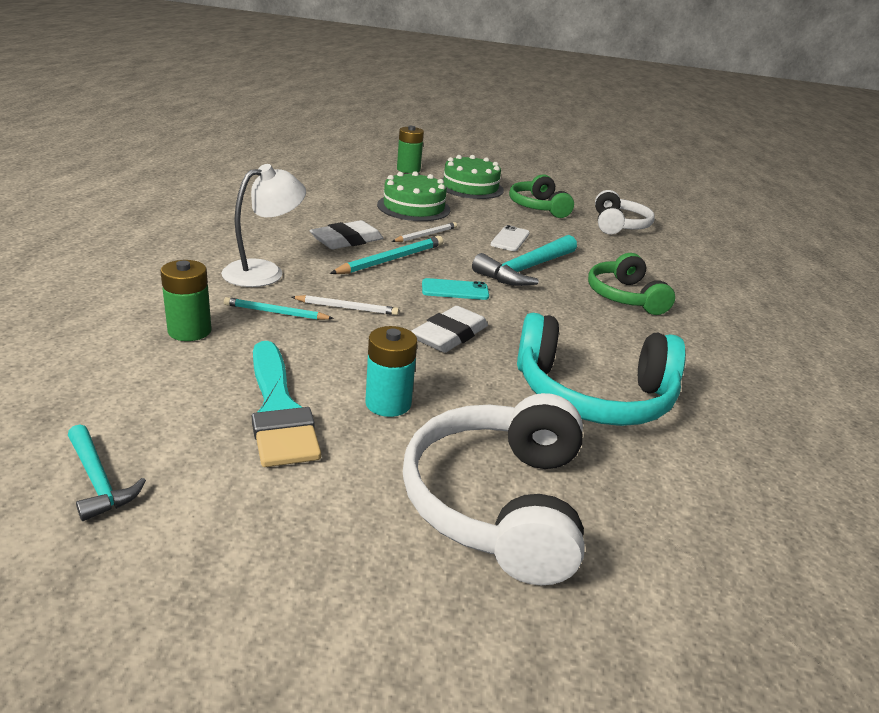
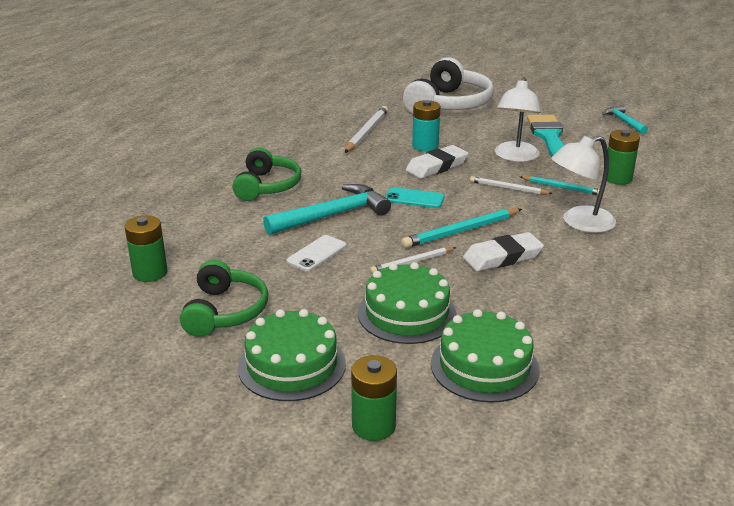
camera: 160 degrees left, 0 degrees up
turquoise battery [365,326,417,417] -> turquoise battery moved to [412,100,440,151]
turquoise headphones [517,313,686,426] -> white pencil [345,106,388,153]
white headphones [595,190,655,234] -> green battery [124,215,168,282]
none -> green cake [431,309,539,403]
none -> white lamp [495,77,541,162]

